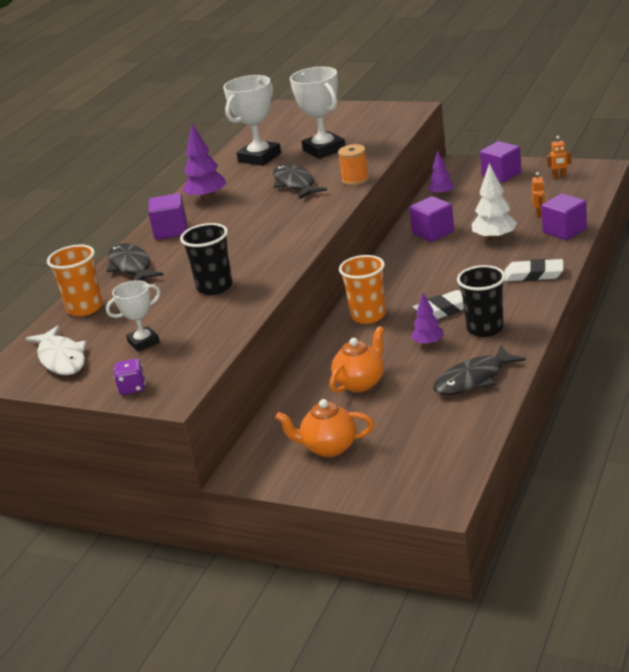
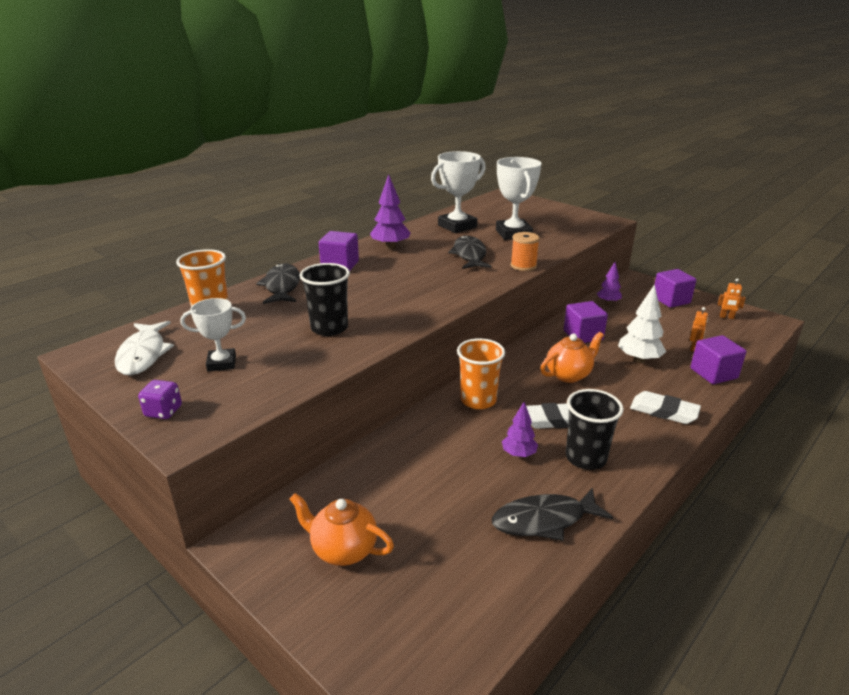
camera: 15 degrees right, 0 degrees up
orange teapot [330,326,384,393] -> orange teapot moved to [540,332,604,383]

